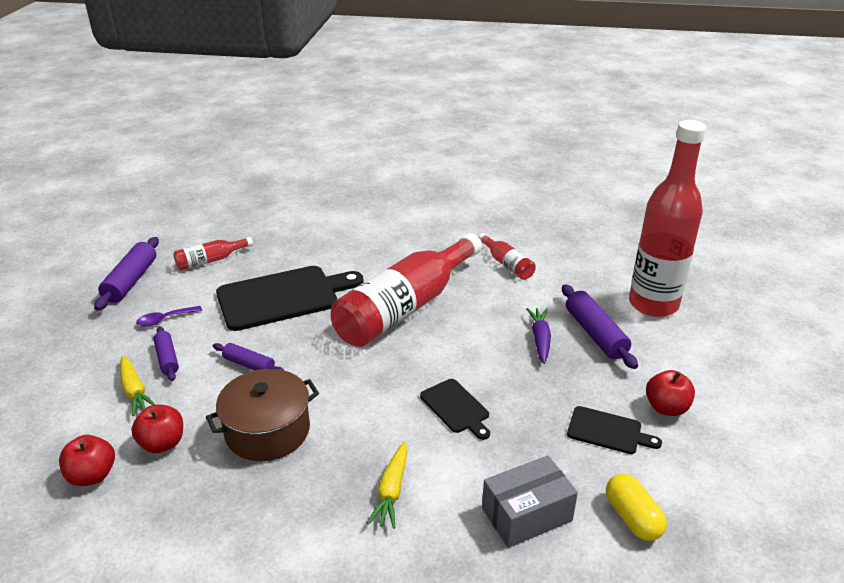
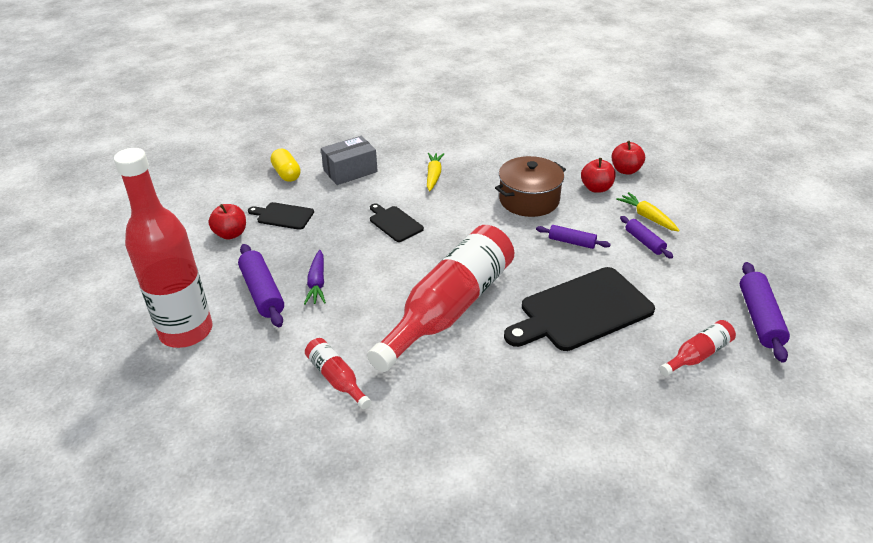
camera: 175 degrees right, 5 degrees up
purple spoon [136,306,202,327] -> none

